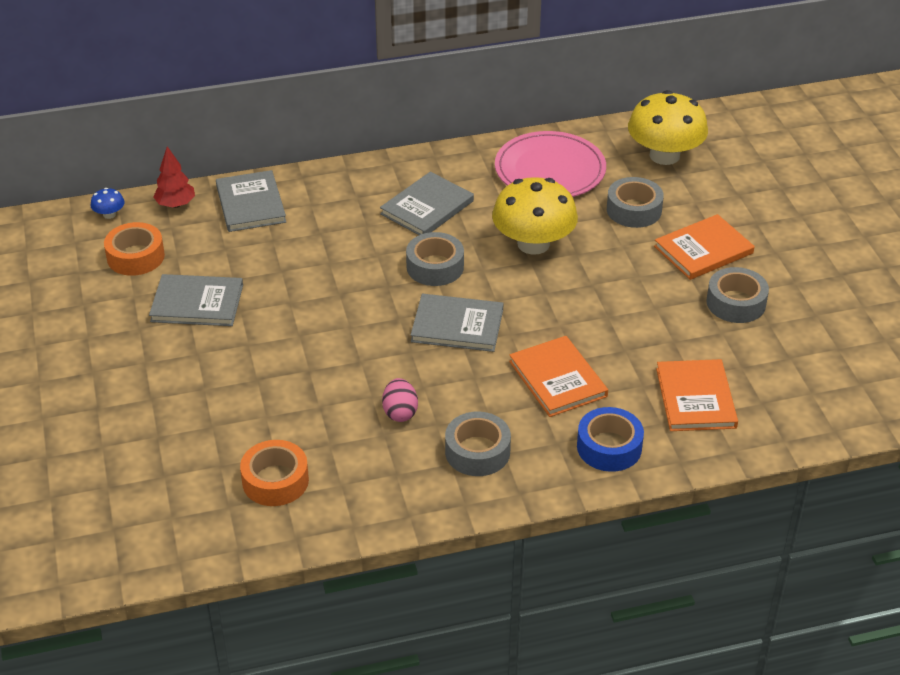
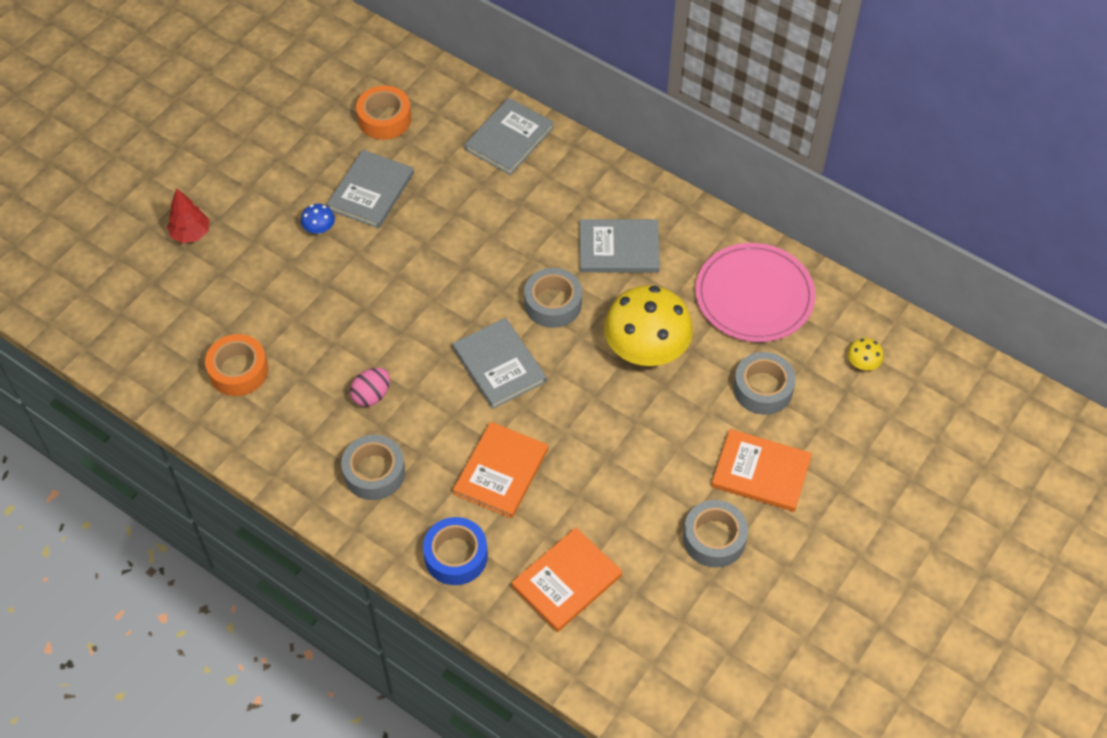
camera: 50 degrees right, 15 degrees up
blue mushroom [90,188,125,219] -> blue mushroom moved to [301,204,335,234]
grey book [149,274,243,326] -> grey book turned 60 degrees clockwise [326,150,414,229]
red tree [153,146,195,208] -> red tree moved to [167,188,209,243]
yellow mushroom [628,90,708,165] -> yellow mushroom [848,338,884,370], size x0.41

